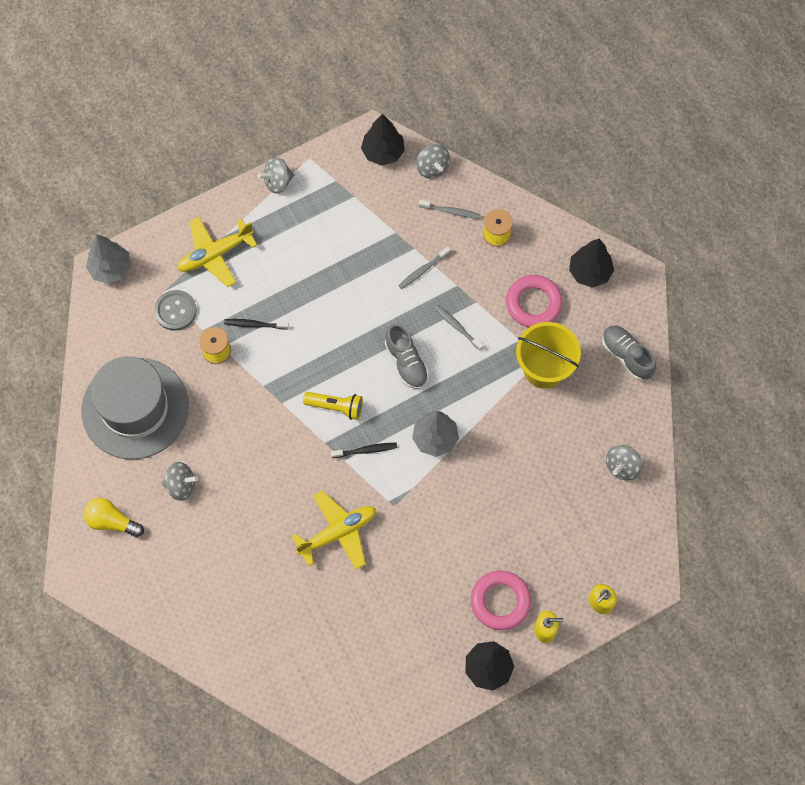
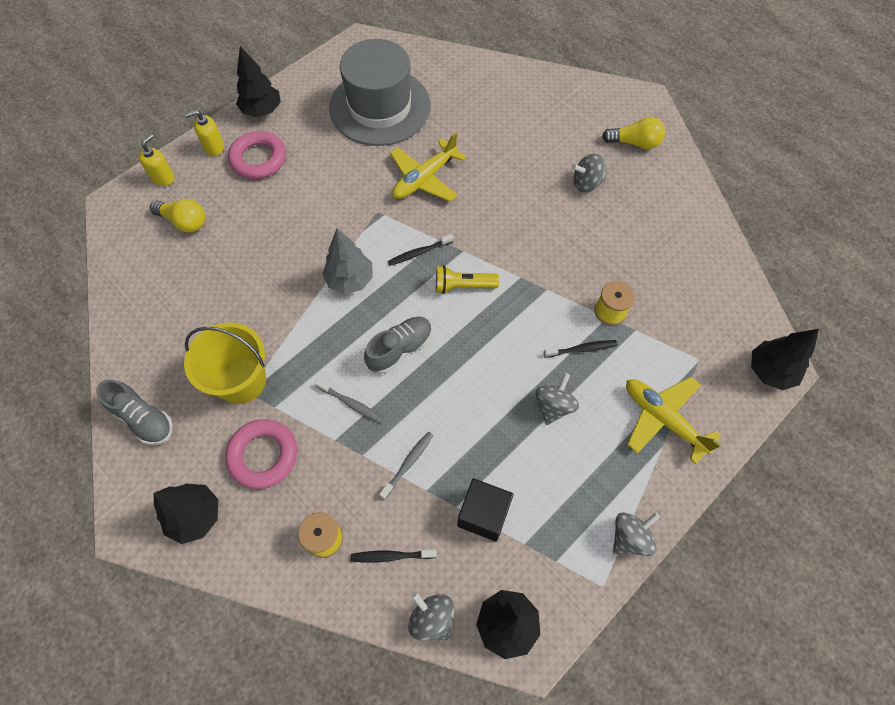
camera: 165 degrees right, 5 degrees down
grey hat [81,356,189,460] -> grey hat moved to [329,39,431,146]
grey tree [86,235,131,284] -> black tree [751,329,819,390]
grey button [154,290,197,331] -> none
yellow plane [177,217,258,287] -> yellow plane turned 90 degrees counterclockwise [626,377,721,464]
grey shoe [385,323,429,389] -> grey shoe turned 90 degrees clockwise [364,317,432,374]
grey toothbrush [419,200,481,219] -> black toothbrush [351,550,437,562]
grey spinning top [606,445,642,480] -> grey spinning top moved to [535,373,579,425]
none -> yellow light bulb [150,199,205,233]
none -> black cube [457,478,514,542]

